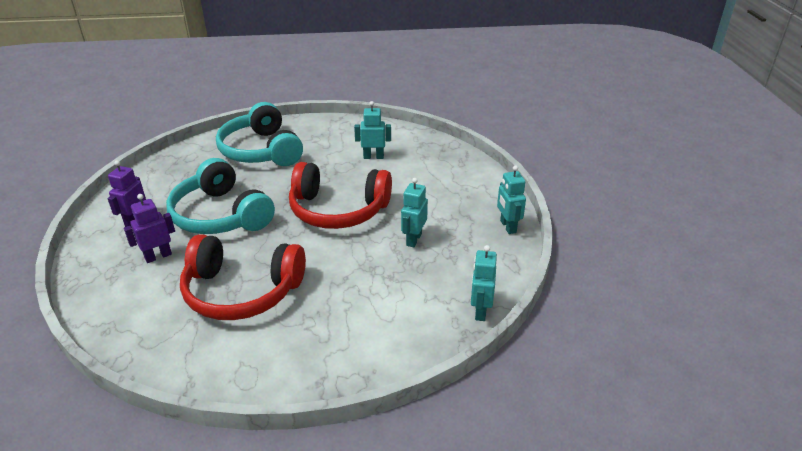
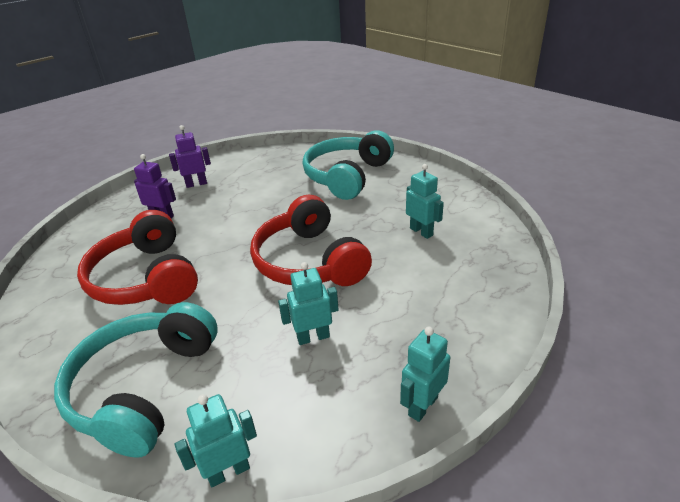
camera: 55 degrees right, 0 degrees up
turquoise headphones [166,158,275,234] -> turquoise headphones moved to [54,302,218,458]

